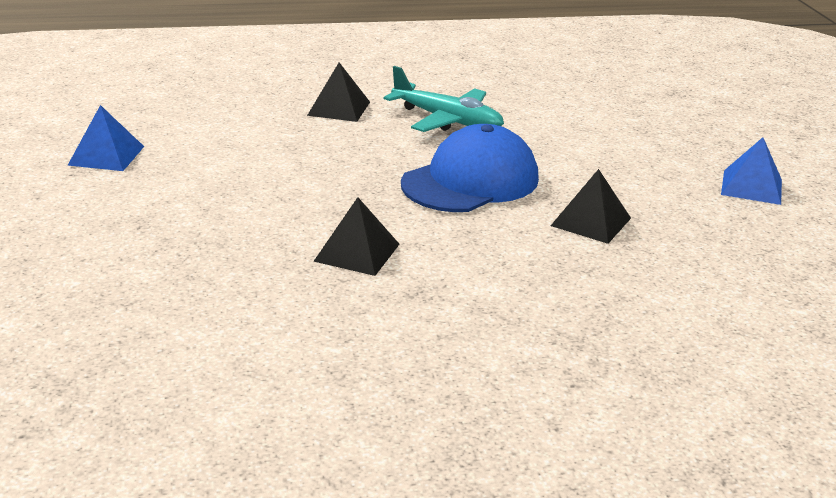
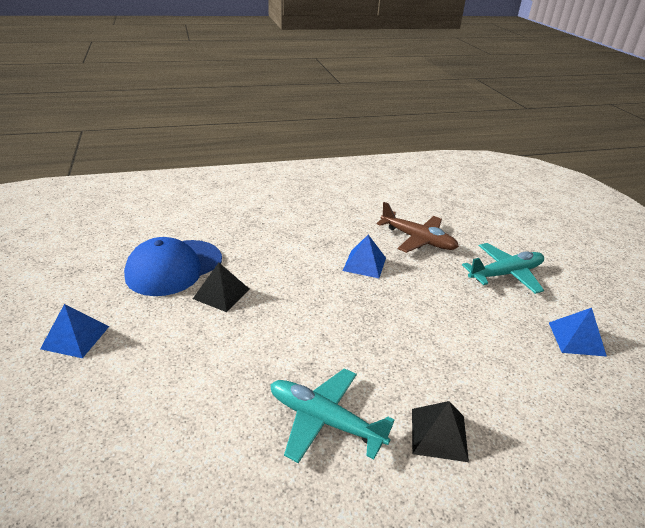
camera: 175 degrees right, 5 degrees up
black pyramid [313,197,400,276] -> blue pyramid [343,235,386,278]
blue cap [401,124,539,212] -> blue cap moved to [124,237,222,296]
none -> brown plane [377,202,459,253]
none -> turquoise plane [462,243,544,294]

